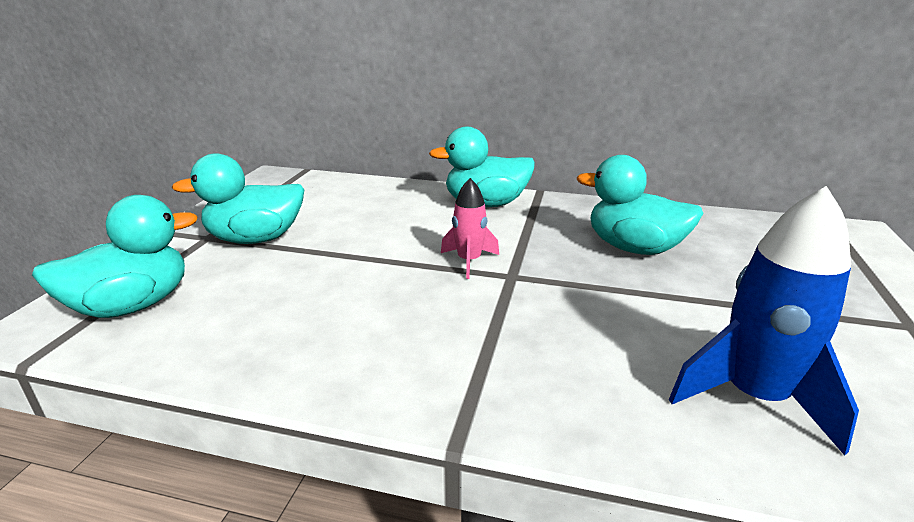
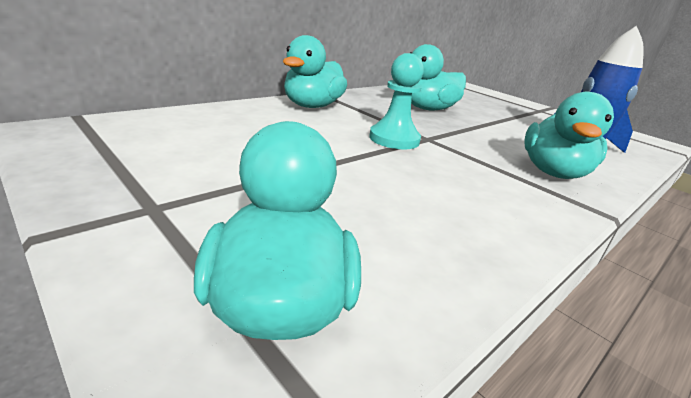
camera: 60 degrees left, 0 degrees up
turquoise duck [172,153,304,244] -> turquoise duck moved to [524,91,614,179]
pink rocket [441,178,499,279] -> turquoise pawn [369,53,424,149]

